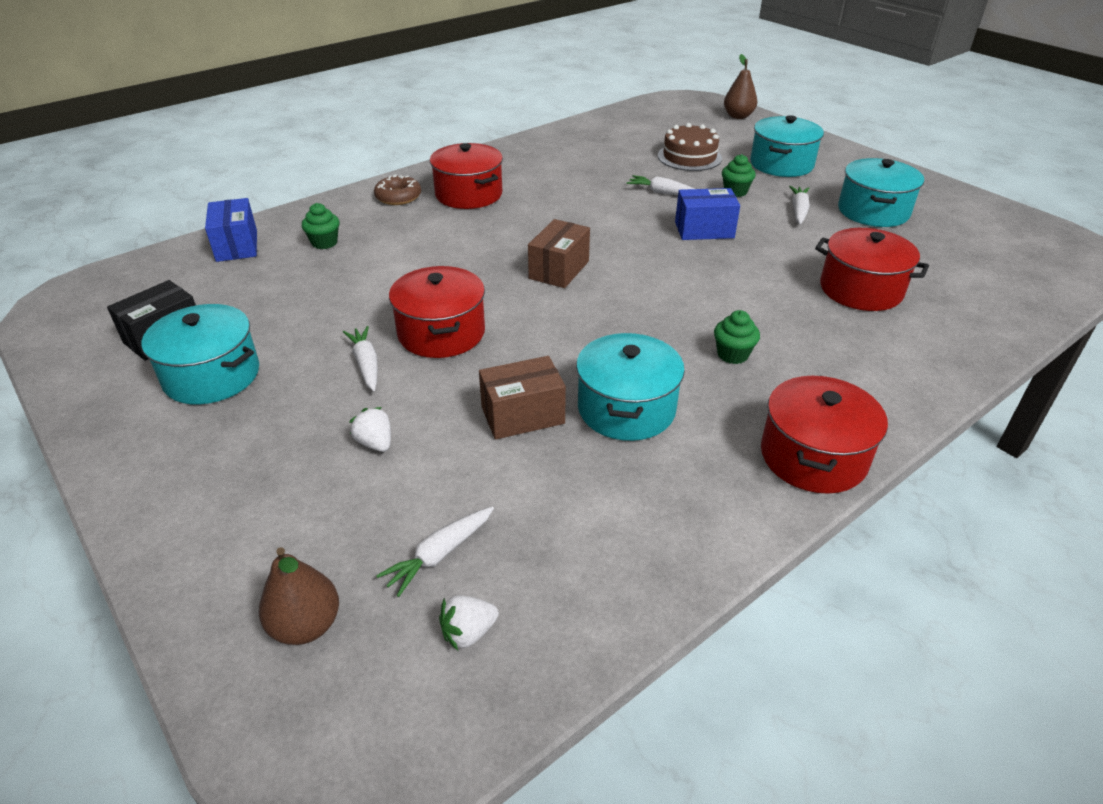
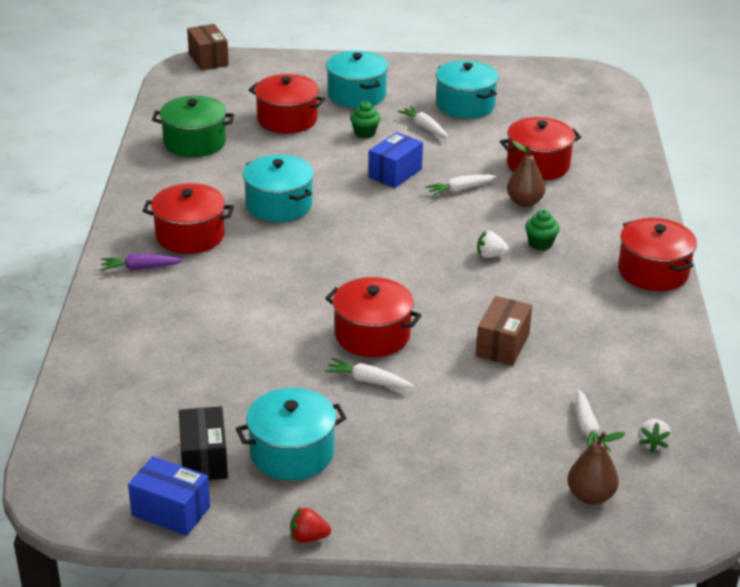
camera: 50 degrees left, 5 degrees down
blue box [205,198,257,262] -> blue box moved to [128,456,210,536]
green cupcake [302,203,340,249] -> none
white strawberry [349,407,391,452] -> white strawberry moved to [477,231,509,258]
brown donut [374,175,421,205] -> purple carrot [101,254,184,271]
brown box [528,219,590,288] -> brown box moved to [187,24,229,71]
turquoise pot [576,333,685,441] -> turquoise pot moved to [243,155,314,222]
white carrot [627,175,695,195] -> white carrot moved to [425,175,496,196]
brown cake [658,123,722,171] -> red pot [249,74,326,133]
brown pear [724,54,757,119] -> brown pear moved to [507,141,546,207]
none -> green pot [152,96,234,157]
none -> red strawberry [290,506,331,543]

